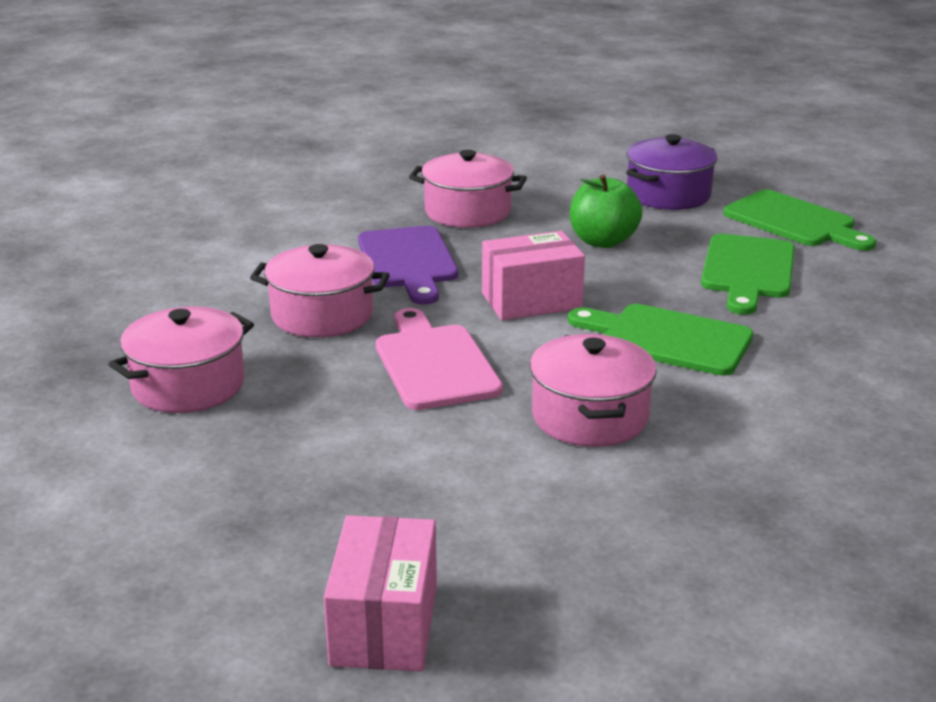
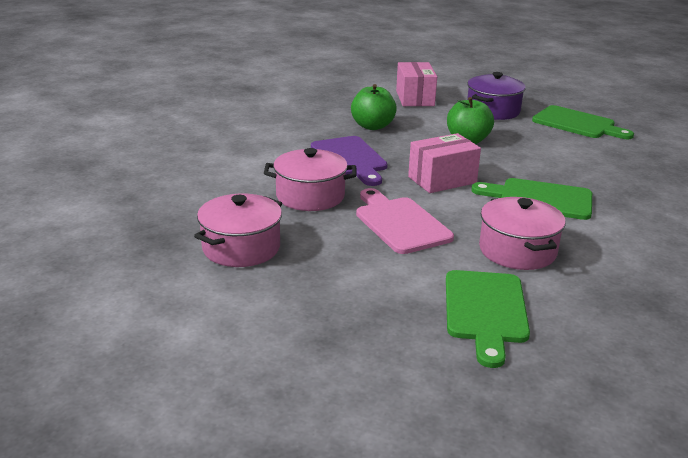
camera: 10 degrees left, 0 degrees up
pink box [324,515,437,671] -> pink box moved to [396,62,437,106]
pink pot [409,150,527,228] -> green apple [351,84,397,130]
green cutting board [701,234,795,315] -> green cutting board moved to [446,270,530,368]

